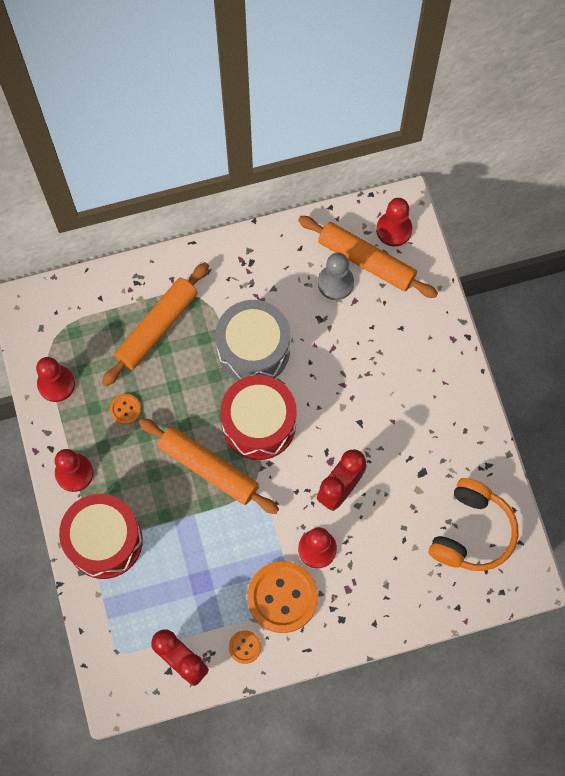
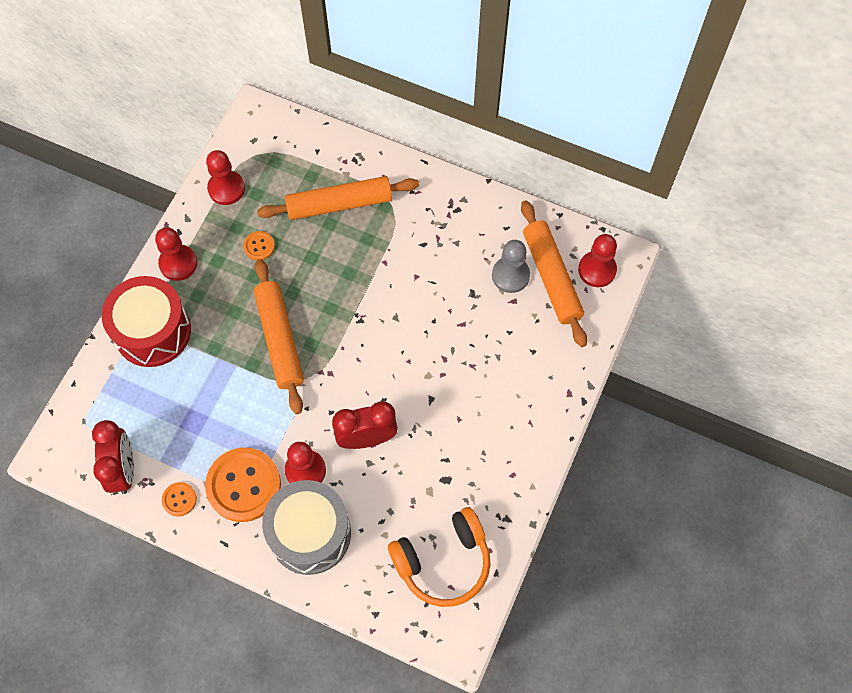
camera: 40 degrees right, 5 degrees down
grey drum [215,300,290,381] -> grey drum moved to [262,480,351,575]
red drum [220,375,297,460] -> none

